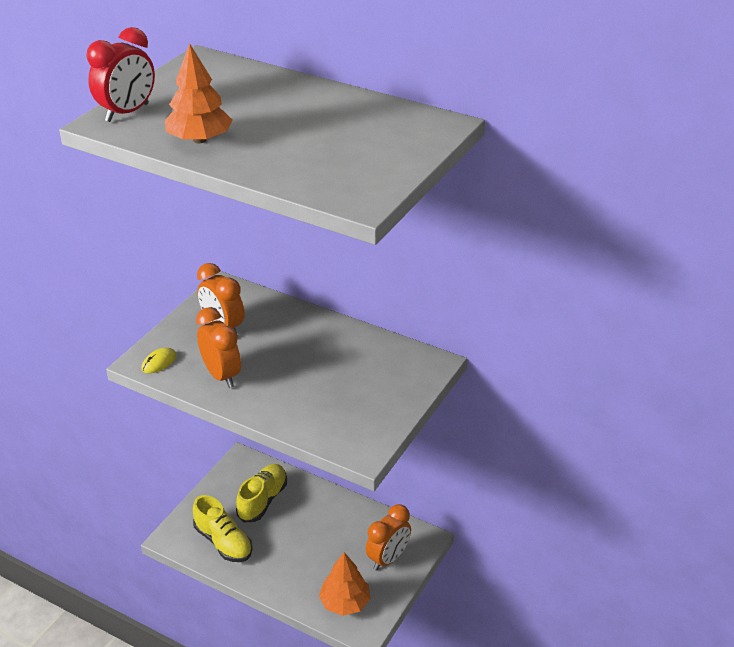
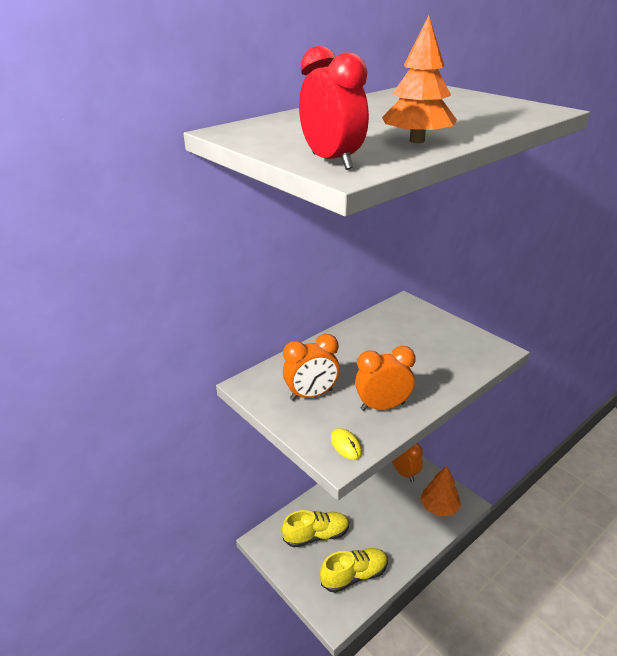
camera: 70 degrees left, 5 degrees down
yellow shoe [236,464,287,523] -> yellow shoe turned 120 degrees clockwise [282,510,349,548]

